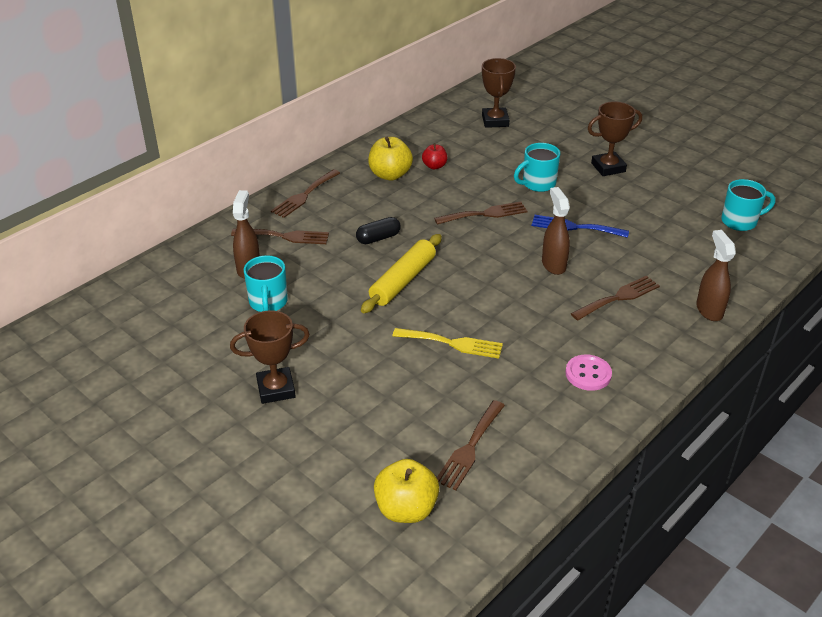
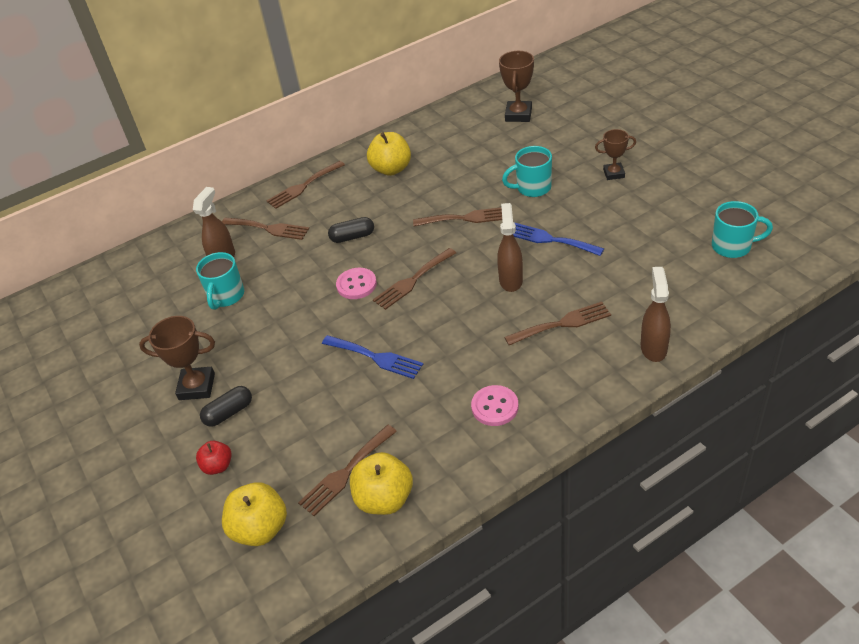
camera: 20 degrees right, 5 degrees up
yellow rolling pin [361,234,442,313] -> pink button [336,268,377,299]
yellow fork [392,328,503,359] -> blue fork [322,335,423,379]
red apple [422,143,447,169] -> red apple moved to [196,441,232,475]
brown trophy [588,102,642,176] -> brown trophy [595,129,636,180], size x0.66
none -> black capsule [200,386,252,427]
none -> yellow apple [350,452,413,515]
none -> brown fork [373,248,456,310]

